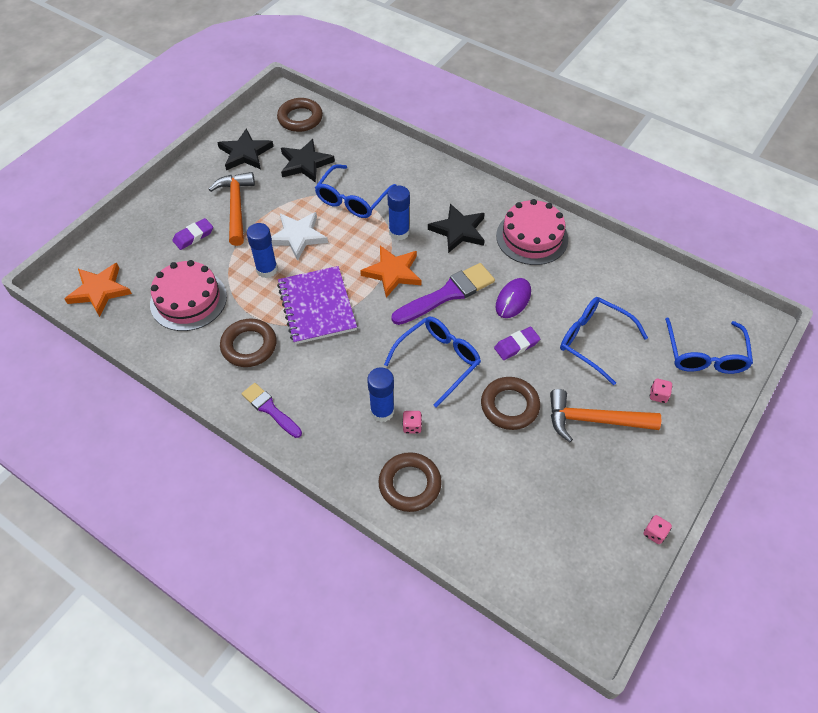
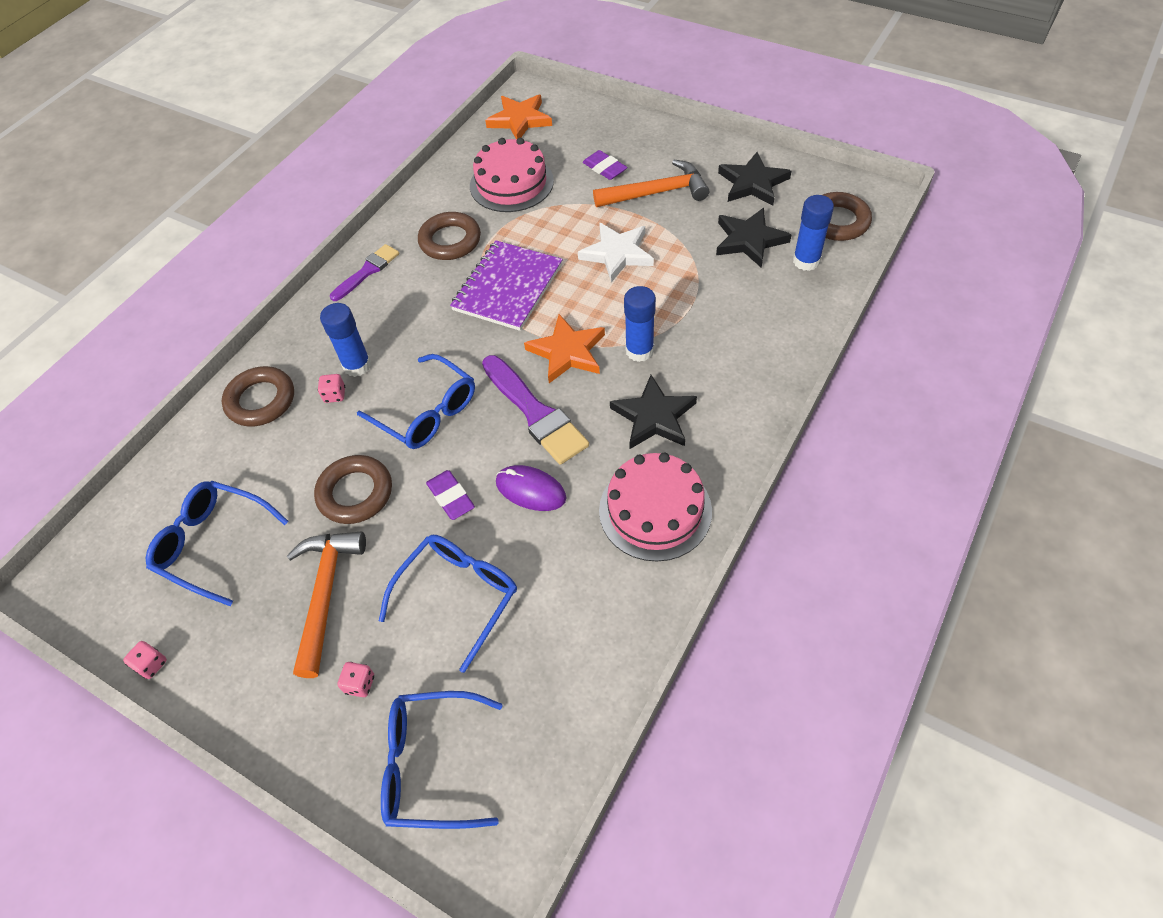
camera: 90 degrees right, 0 degrees up
blue glue stick [247,223,278,278] -> blue glue stick moved to [793,195,834,271]
purple notebook [277,266,357,344] -> purple notebook turned 45 degrees counterclockwise [450,240,563,331]
blue glasses [315,164,397,218] -> blue glasses moved to [146,481,289,606]

